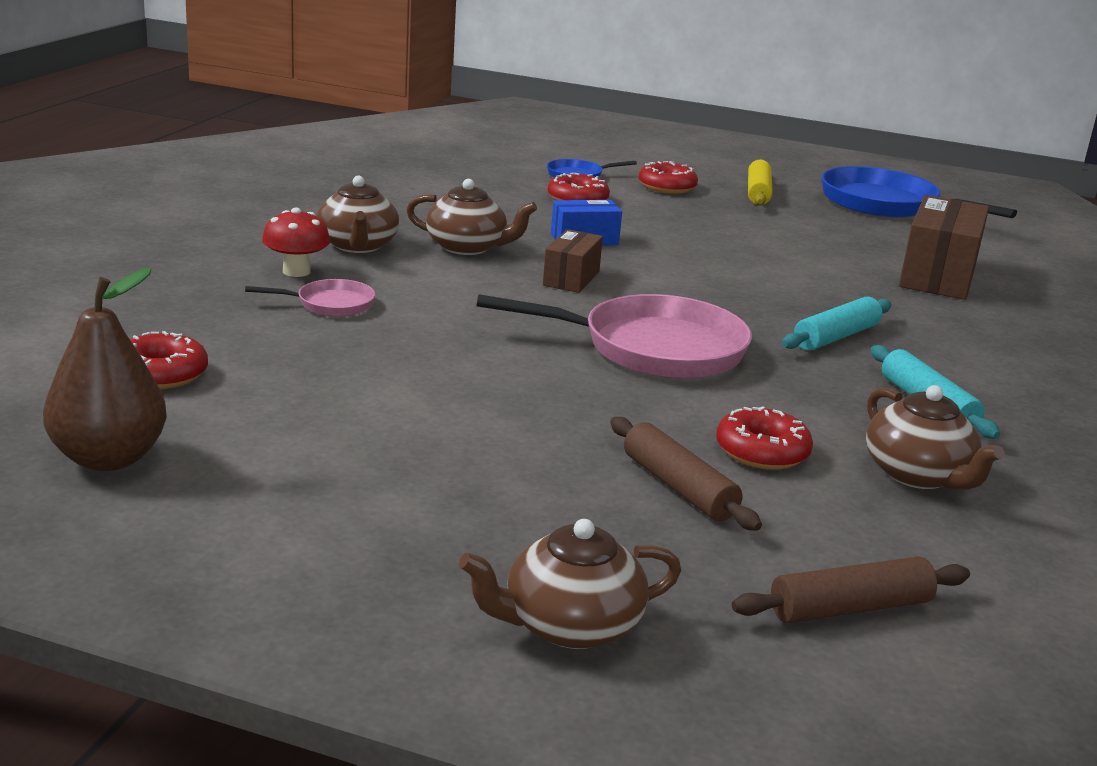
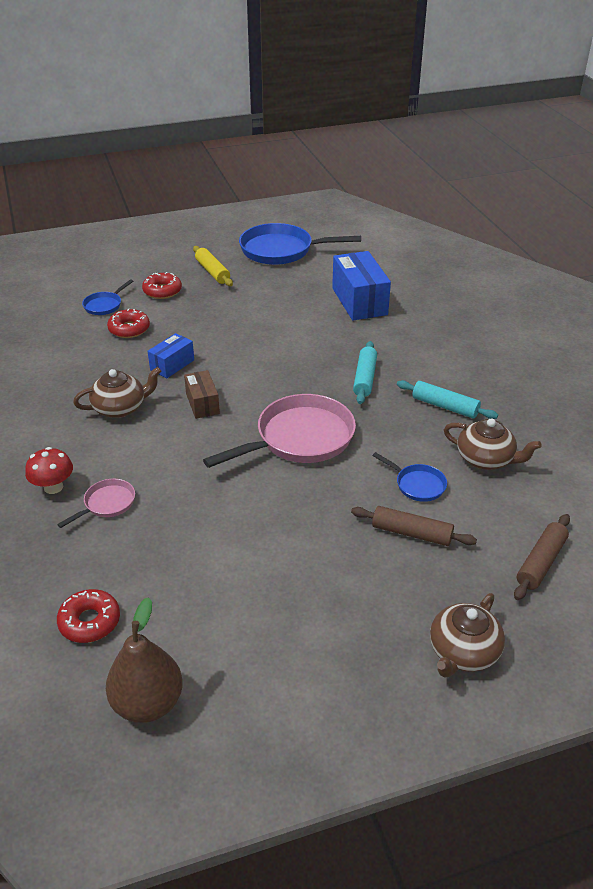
camera: 35 degrees left, 15 degrees up
brown teapot [317,175,399,253] -> none
red donut [716,406,813,470] -> blue pan [373,452,447,502]
brown box [899,195,989,300] -> blue box [332,251,391,320]

